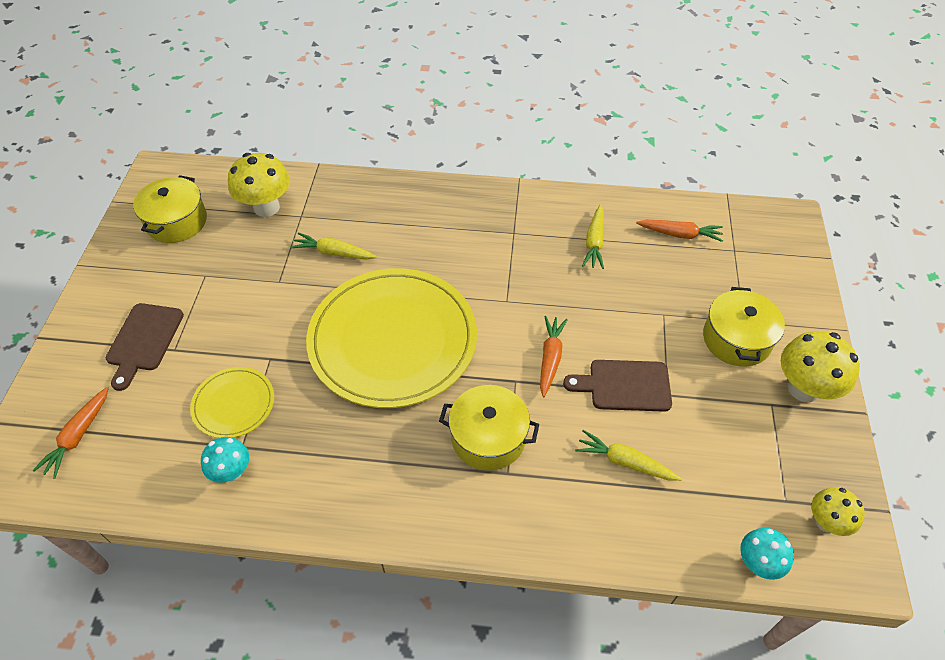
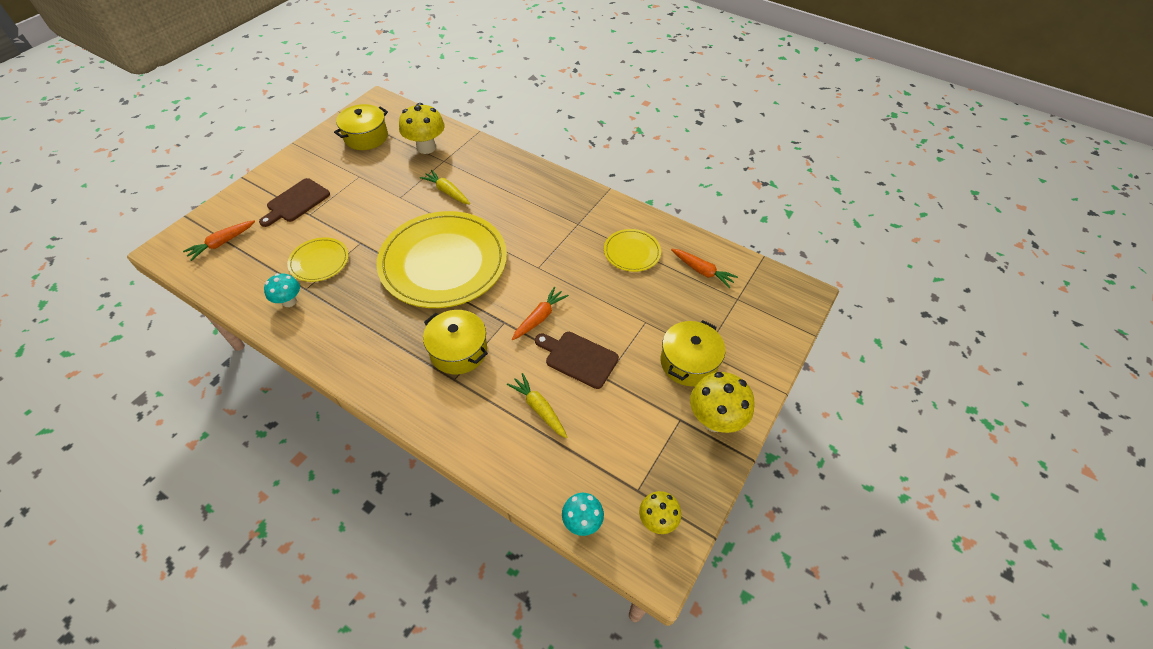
camera: 25 degrees right, 0 degrees up
yellow carrot [582,205,604,269] -> yellow plate [604,229,661,272]

